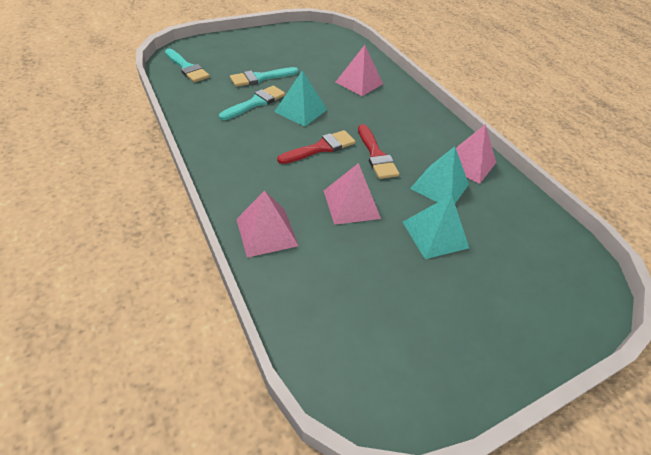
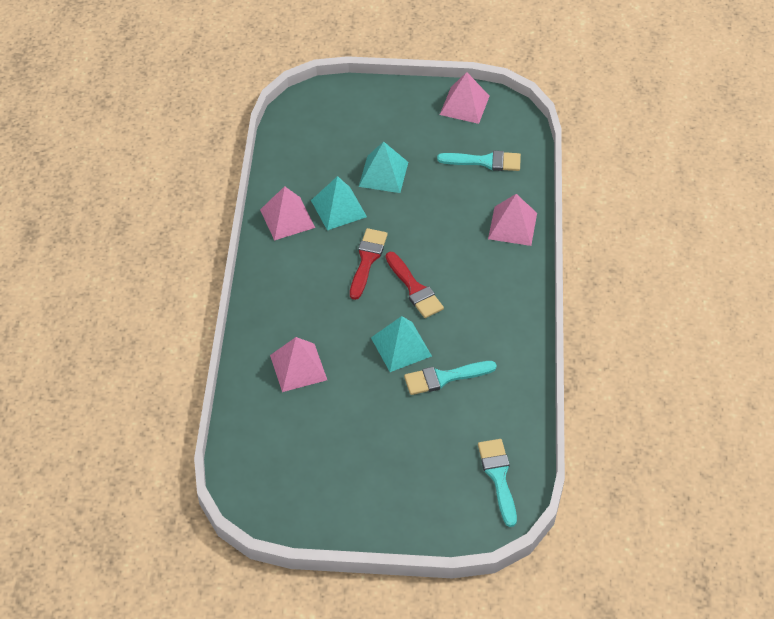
camera: 145 degrees left, 5 degrees up
turquoise brush [230,67,299,87] -> turquoise brush moved to [437,151,521,171]
red brush [277,130,355,164] -> red brush turned 120 degrees counterclockwise [386,252,444,318]
pink pyramid [324,163,381,225] -> pink pyramid moved to [440,72,489,124]

